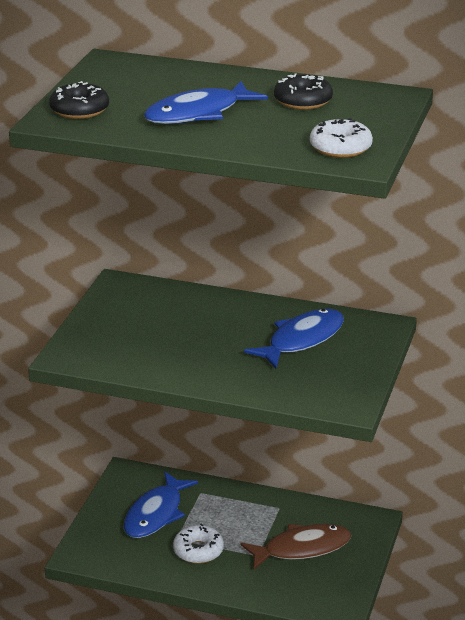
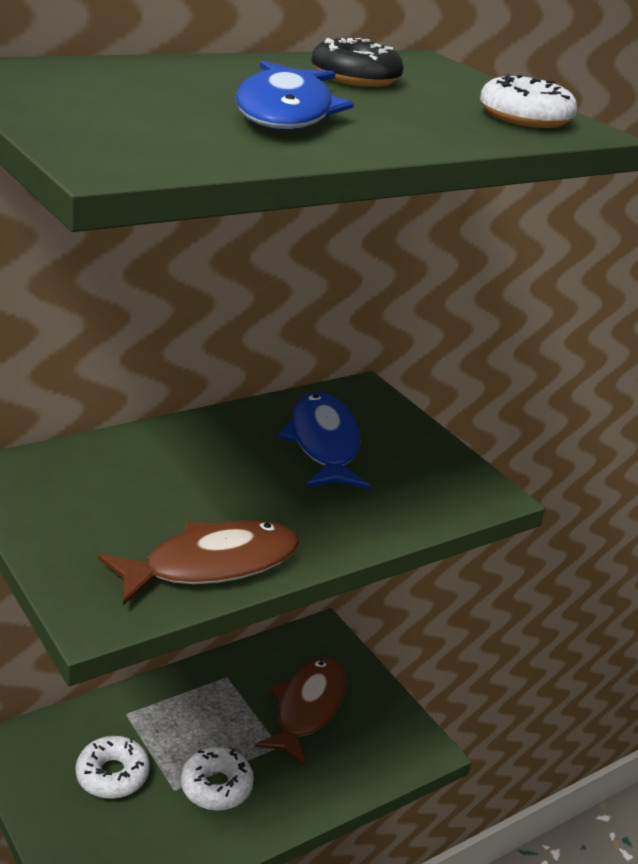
camera: 55 degrees left, 0 degrees up
black donut [49,81,109,119] -> none
blue fish [124,471,198,538] -> white donut [76,736,150,799]
none -> brown fish [98,520,299,605]

